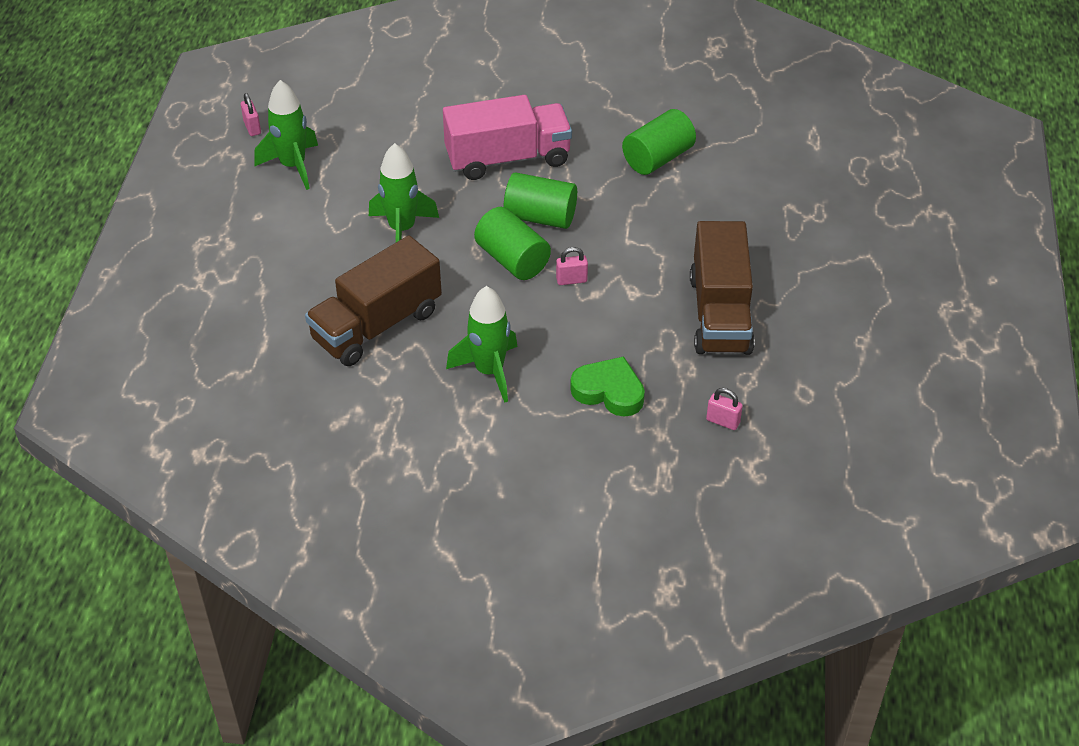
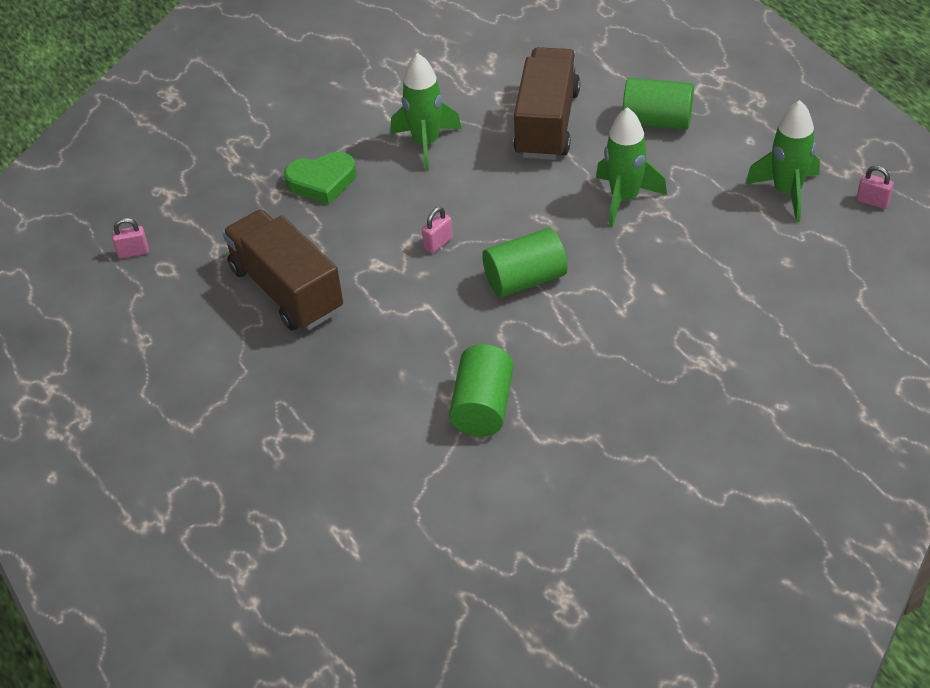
camera: 145 degrees right, 0 degrees up
pink truck [443,95,572,180] -> none
green cylinder [474,207,551,280] -> green cylinder moved to [622,78,694,130]
pink padlock [706,388,743,430] -> pink padlock moved to [112,218,149,258]

